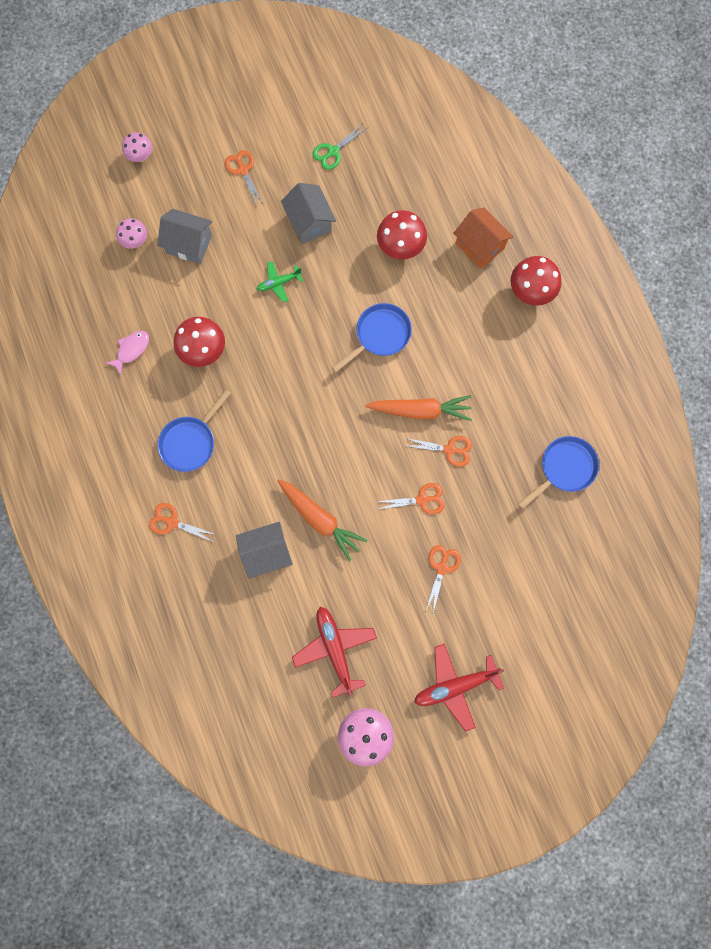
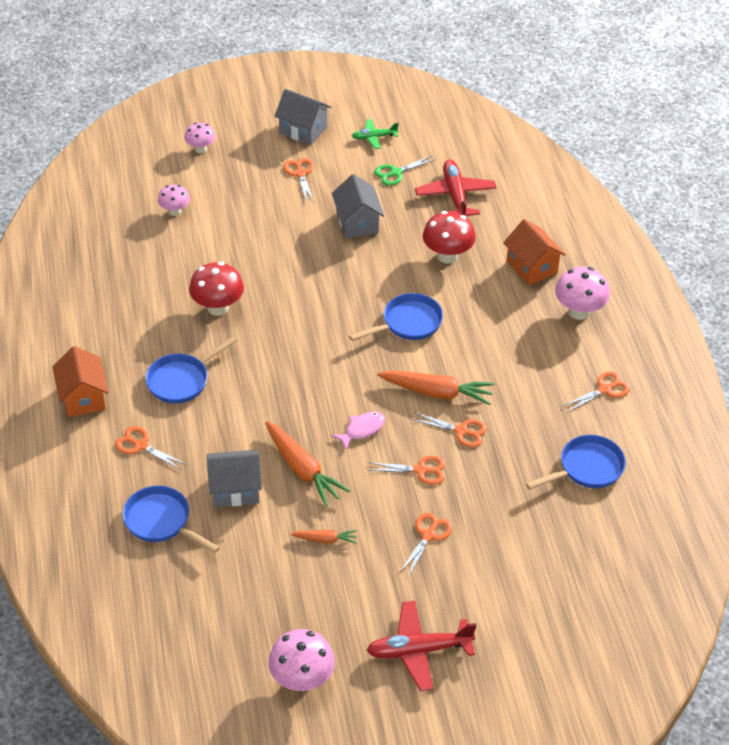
camera: 10 degrees right, 30 degrees down
pink fish [106,331,149,376] -> pink fish moved to [331,411,385,449]
grey house [157,209,212,264] -> grey house moved to [274,89,331,145]
green plane [257,261,303,303] -> green plane moved to [352,119,399,149]
red plane [292,607,377,697] -> red plane moved to [415,160,497,216]
red mushroom [510,256,561,306] -> pink mushroom [555,267,610,320]
none -> orange house [52,346,109,417]
none -> blue pan [122,486,220,553]
none -> orange carrot [291,530,357,544]
none -> orange scissors [562,371,630,412]

